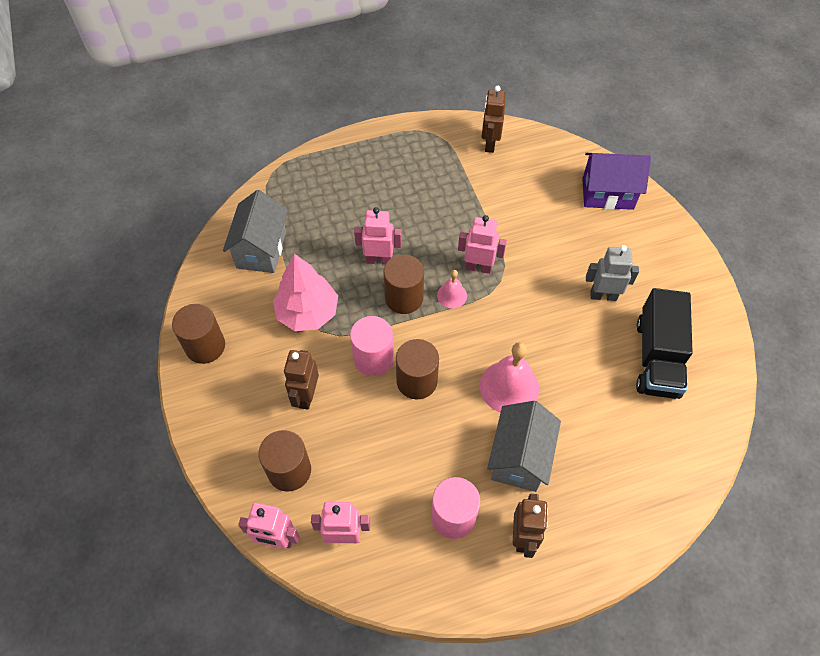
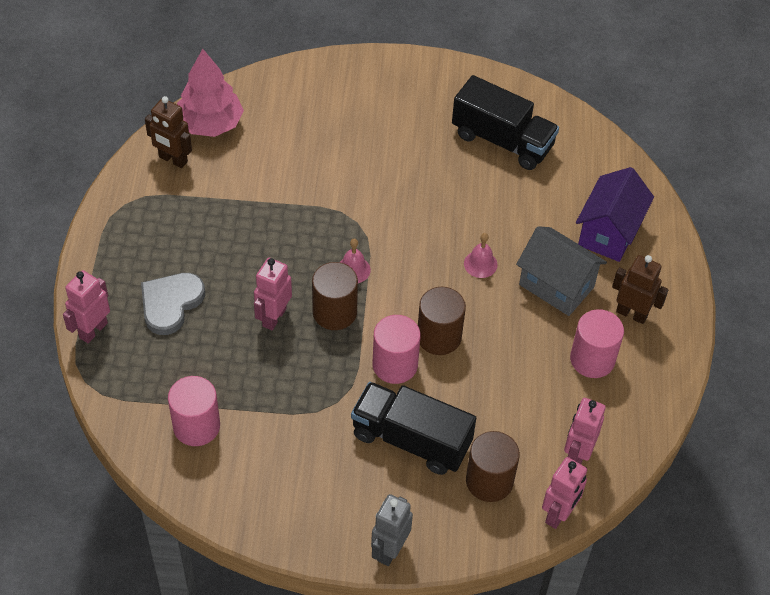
camera: 70 degrees left, 5 degrees down
brown cylinder [172,304,225,364] -> none
grey house [223,190,288,273] -> pink cylinder [168,376,220,446]
pink tree [273,254,338,331] -> pink tree moved to [177,49,244,137]
brown robot [284,350,319,410] -> black truck [351,382,476,475]
pink robot [458,215,507,274] -> pink robot moved to [63,270,110,343]
pink bell [480,342,539,413] -> pink bell [464,233,498,278], size x0.54
purple house [582,153,651,210] -> purple house moved to [576,167,654,262]
grey robot [586,245,639,301] -> grey robot moved to [371,494,413,566]
none -> grey heart [141,273,205,335]

